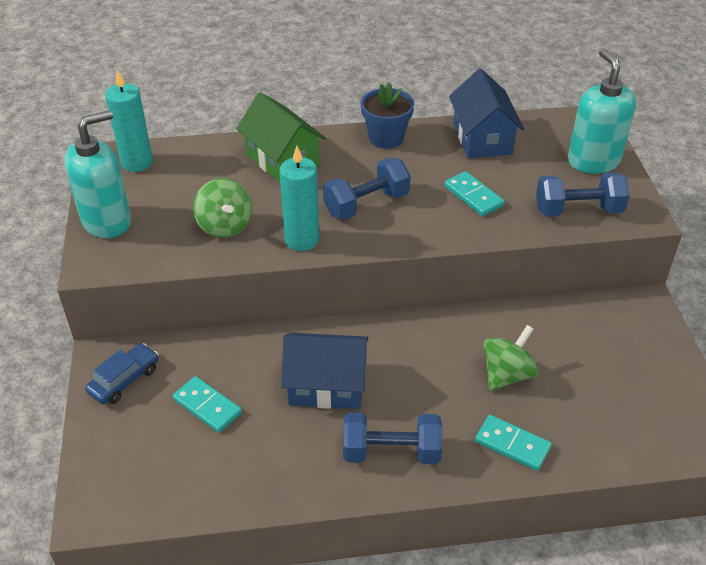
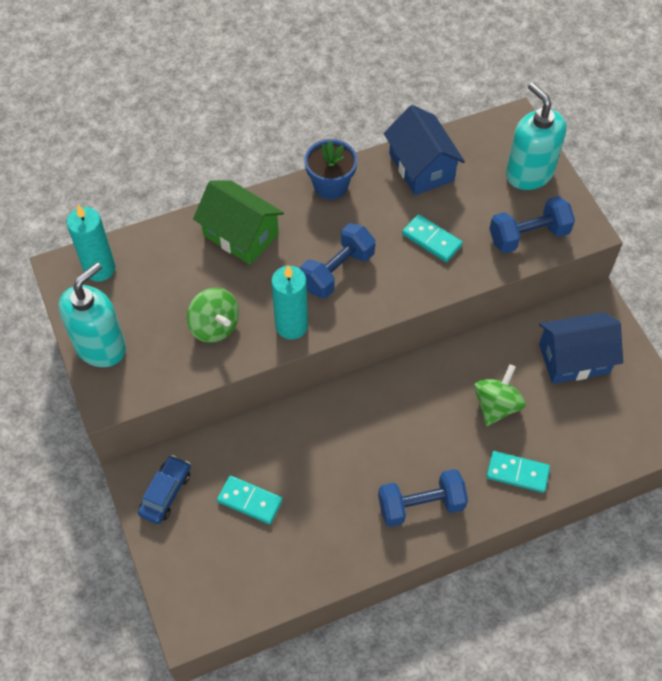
camera: 15 degrees left, 15 degrees up
blue house [281,333,368,409] -> blue house moved to [539,312,623,384]

